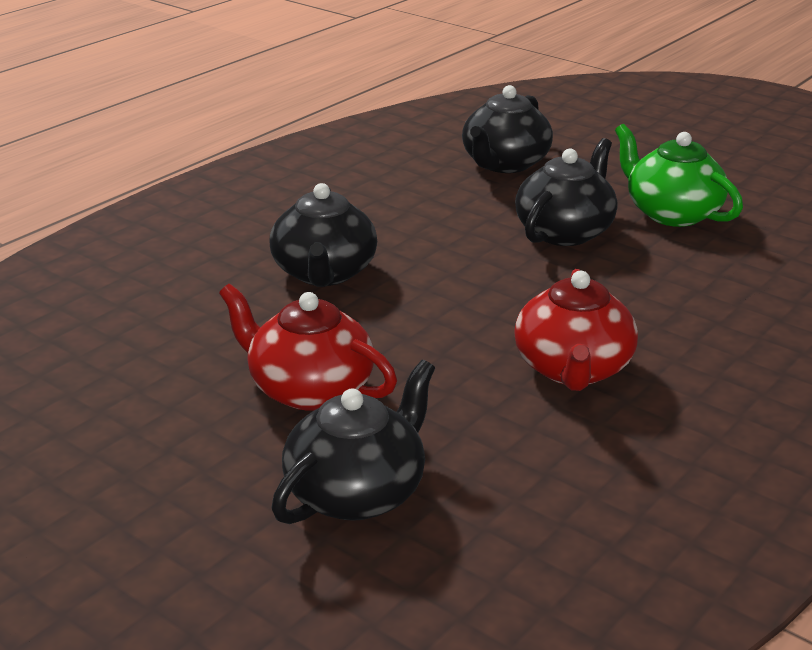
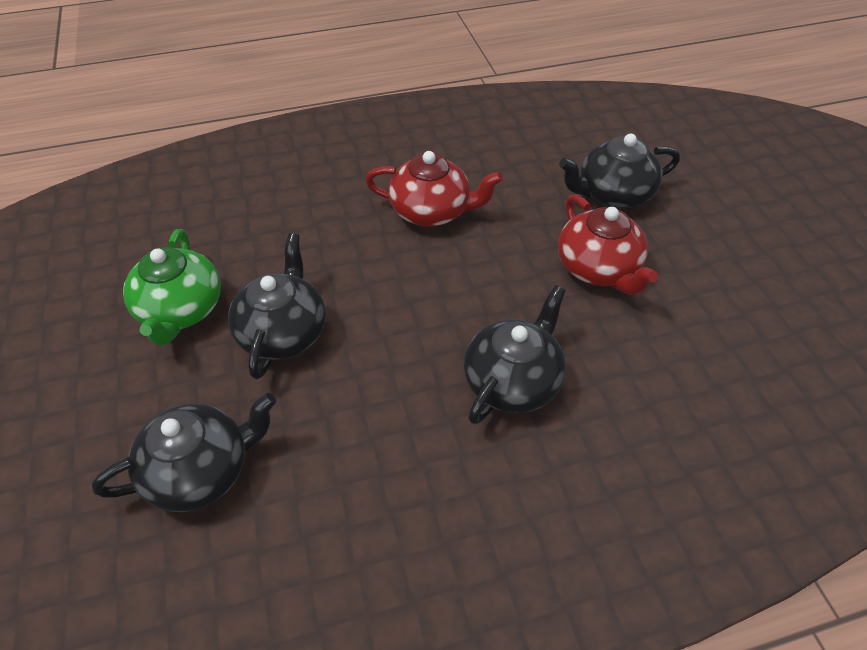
camera: 145 degrees left, 20 degrees up
red teapot [514,269,638,391] -> red teapot turned 60 degrees clockwise [365,151,503,227]
black teapot [515,138,617,246] -> black teapot turned 120 degrees clockwise [228,233,326,379]

